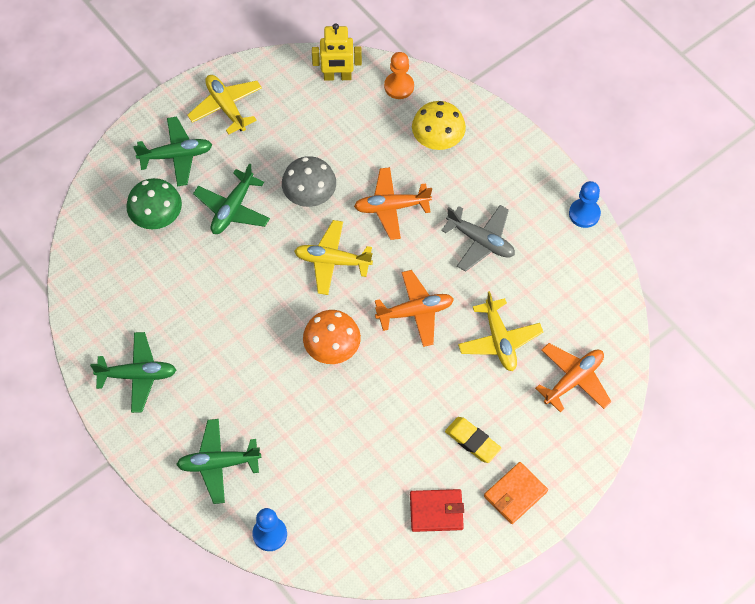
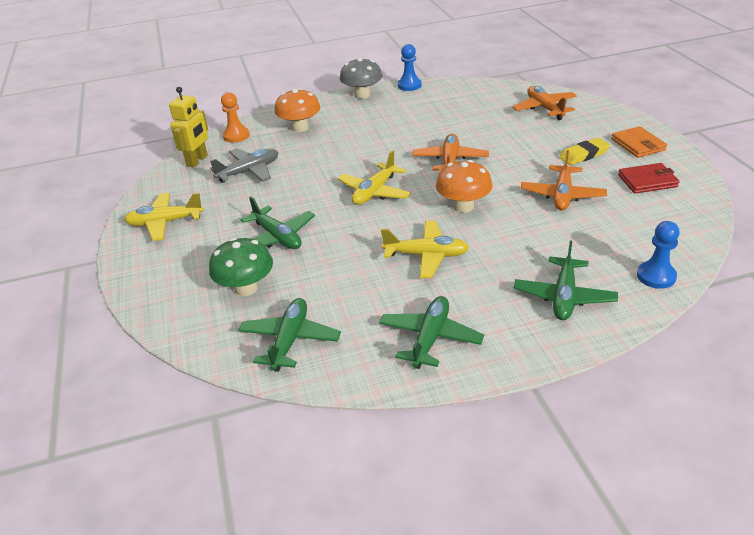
camera: 65 degrees left, 25 degrees down
green plane [133,117,212,186] -> green plane moved to [238,298,341,372]
grey mushroom [282,156,336,207] -> grey mushroom moved to [340,58,382,99]
orange plane [354,167,432,240] -> orange plane moved to [520,150,607,210]
red wallet [410,489,464,532] -> red wallet turned 60 degrees clockwise [618,163,680,194]
yellow mushroom [412,101,466,150] -> orange mushroom [274,88,320,132]
grey plane [441,205,515,272] -> grey plane moved to [210,148,278,183]
yellow plane [458,291,543,371] -> yellow plane moved to [381,221,469,278]

